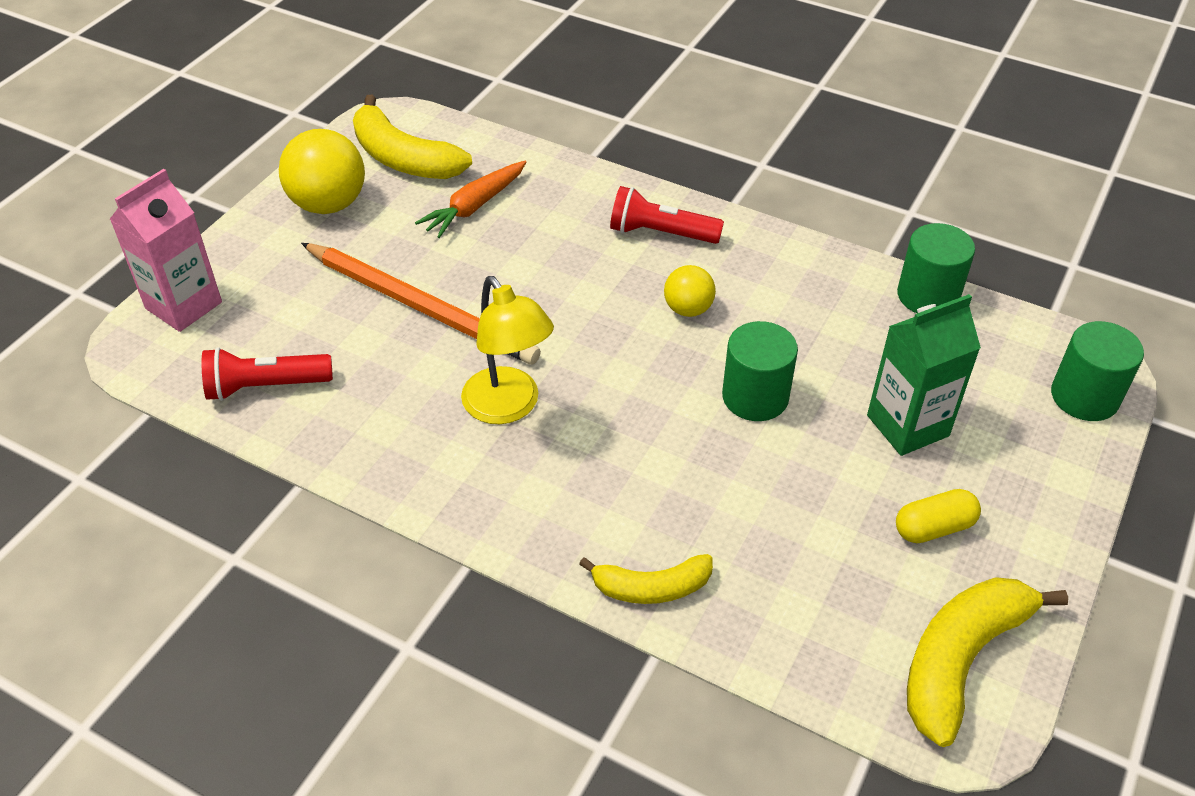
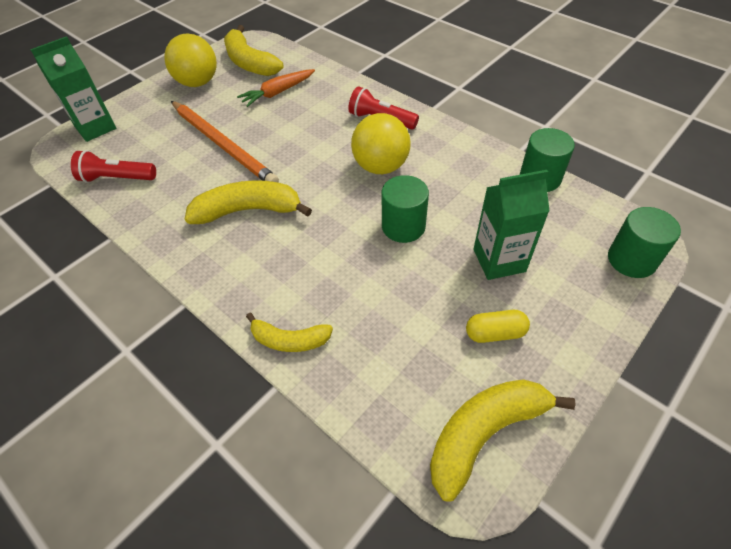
camera: 15 degrees right, 5 degrees up
pink carton [110,169,222,332] -> green carton [30,36,116,142]
yellow lamp [461,276,554,424] -> yellow banana [185,180,312,224]
yellow ball [664,265,716,317] -> yellow ball [351,113,411,174], size x1.76

